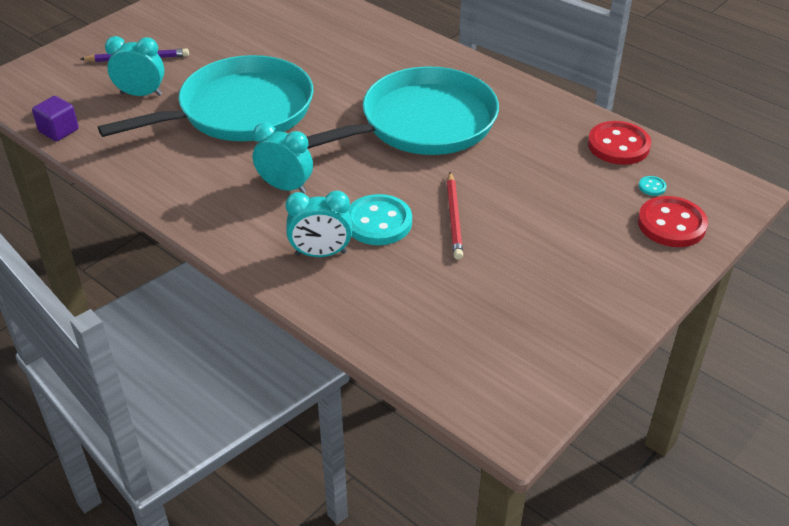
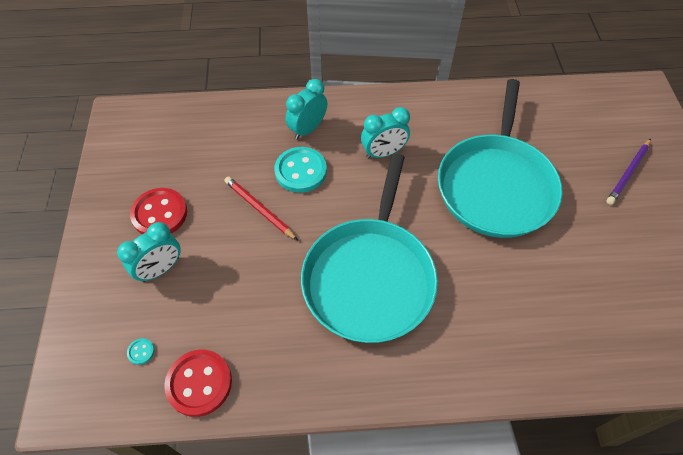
camera: 135 degrees right, 15 degrees up
purple cube [32,96,79,141] -> none
turquoise clock [105,36,165,96] -> turquoise clock moved to [117,222,181,282]
red button [638,196,708,247] -> red button moved to [130,188,187,234]

